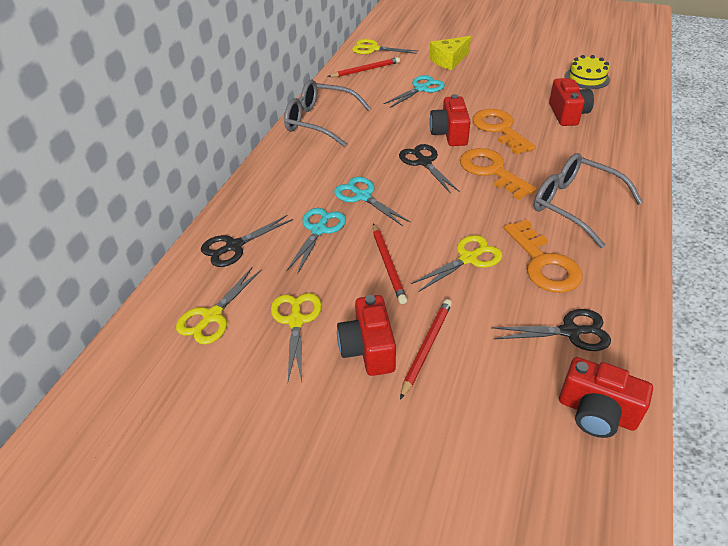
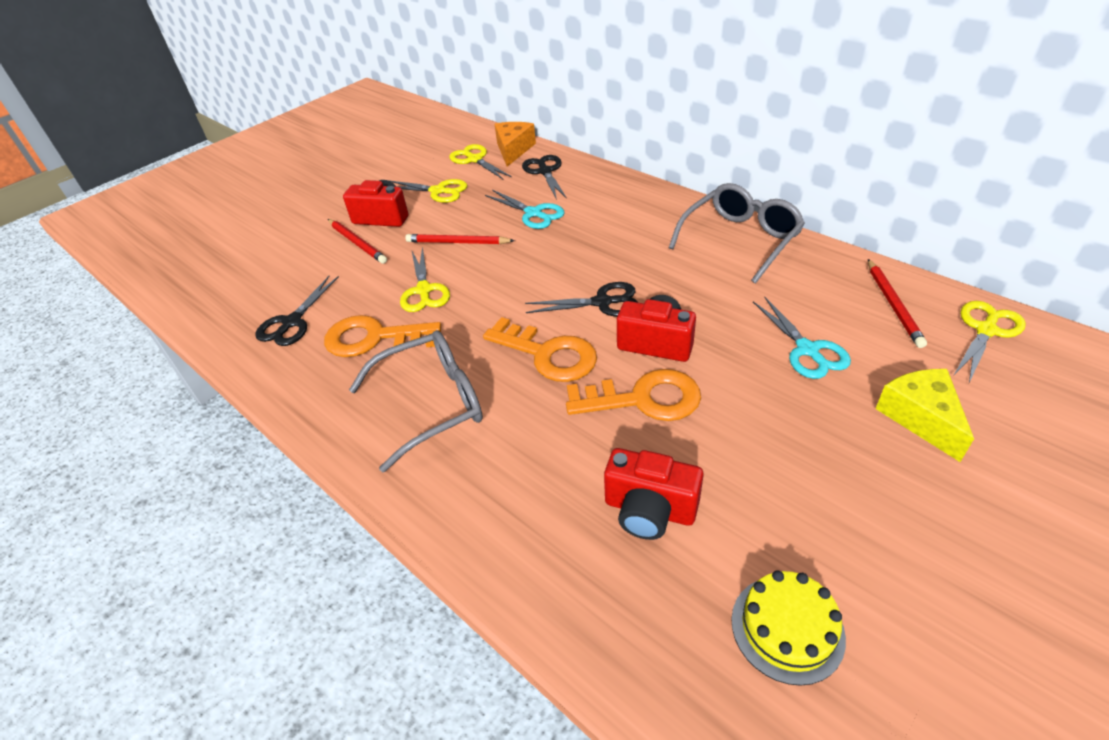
camera: 115 degrees right, 0 degrees up
turquoise scissors [334,177,411,226] -> none
orange key [460,148,537,200] -> orange key turned 45 degrees clockwise [483,317,597,382]
red camera [559,357,653,438] -> none
none -> orange cheese [495,122,536,167]

